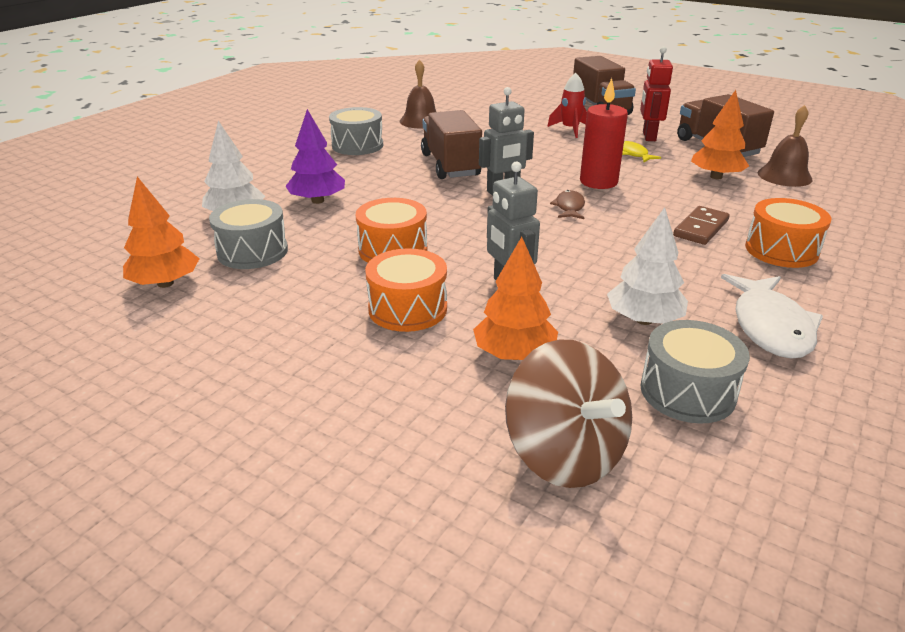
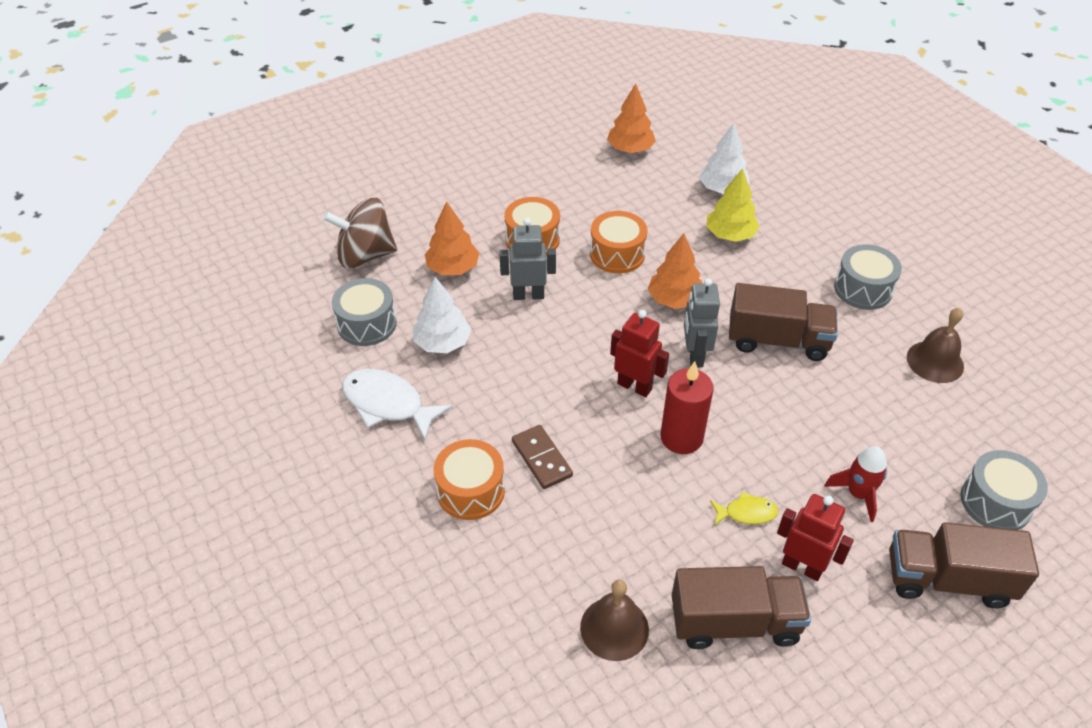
camera: 115 degrees right, 15 degrees up
grey drum [209,199,288,269] -> grey drum moved to [961,450,1048,530]
purple tree [285,109,345,204] -> yellow tree [706,168,760,242]
brown fish [550,190,585,219] -> red robot [610,310,669,397]
orange tree [691,90,749,179] -> orange tree moved to [648,234,702,309]

